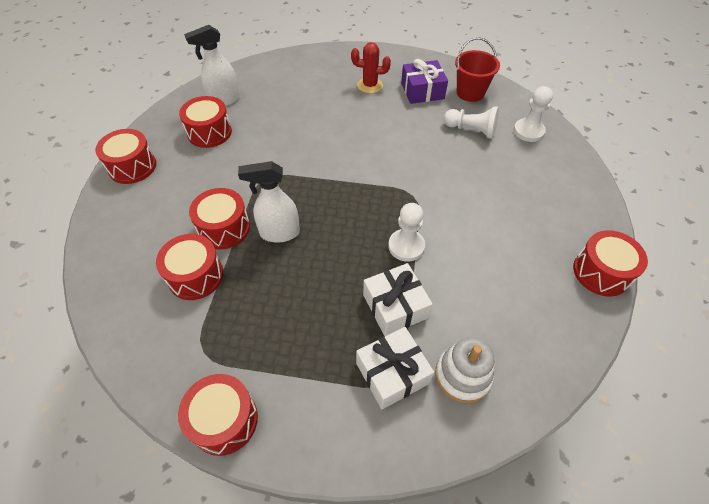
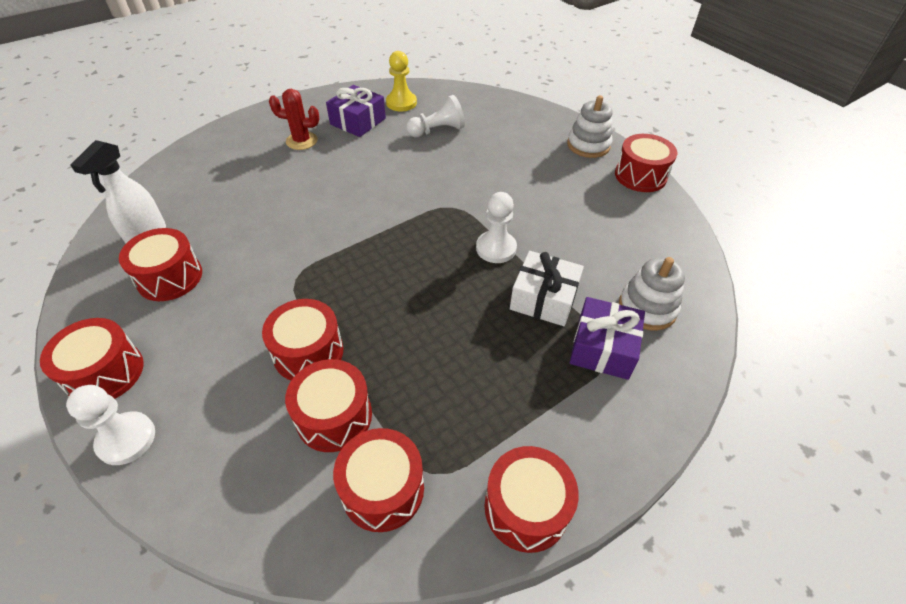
camera: 45 degrees left, 5 degrees down
white spray bottle [238,161,300,243] -> none
red cactus [351,42,391,93] -> red cactus turned 45 degrees clockwise [269,89,319,150]
white gift [356,327,434,409] -> purple gift [570,297,645,380]
red bucket [455,37,500,102] -> yellow pawn [386,51,417,112]
white pawn [513,86,553,142] -> white pawn moved to [66,385,155,465]
none -> red drum [333,428,424,532]
none -> white stacking toy [567,95,613,158]

